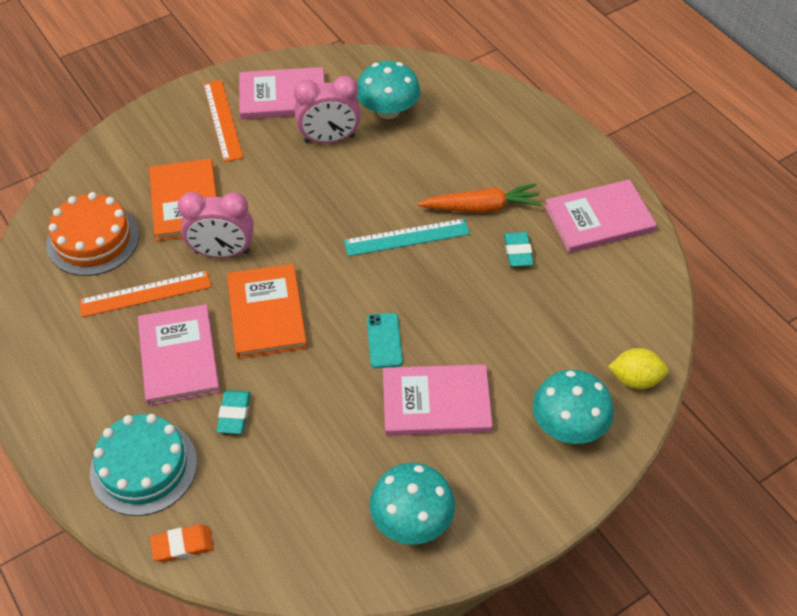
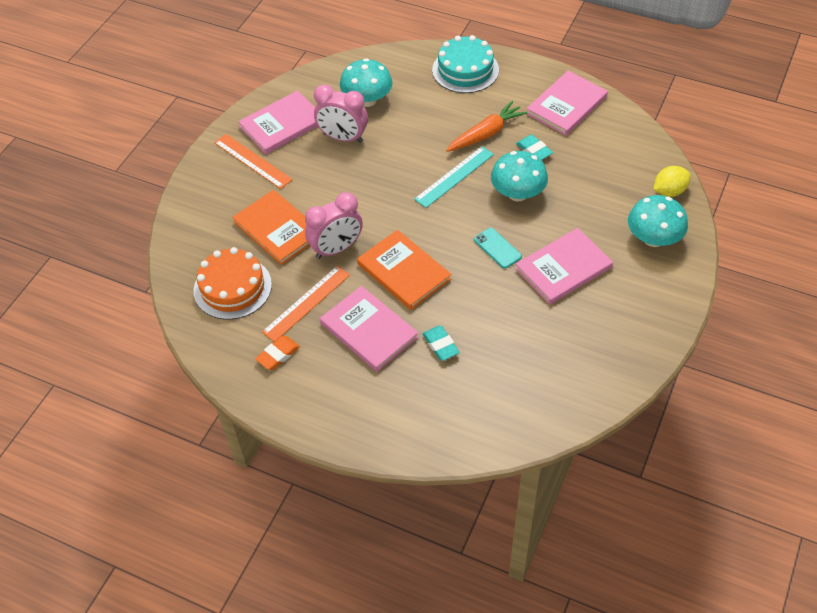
camera: 30 degrees left, 0 degrees up
turquoise cake [90,414,197,516] -> turquoise cake moved to [432,35,499,93]
orange eraser [150,525,214,562] -> orange eraser moved to [255,336,300,370]
pink clock [294,75,361,143] -> pink clock turned 60 degrees clockwise [314,84,368,143]
turquoise mushroom [370,463,455,545] -> turquoise mushroom moved to [491,151,548,201]

